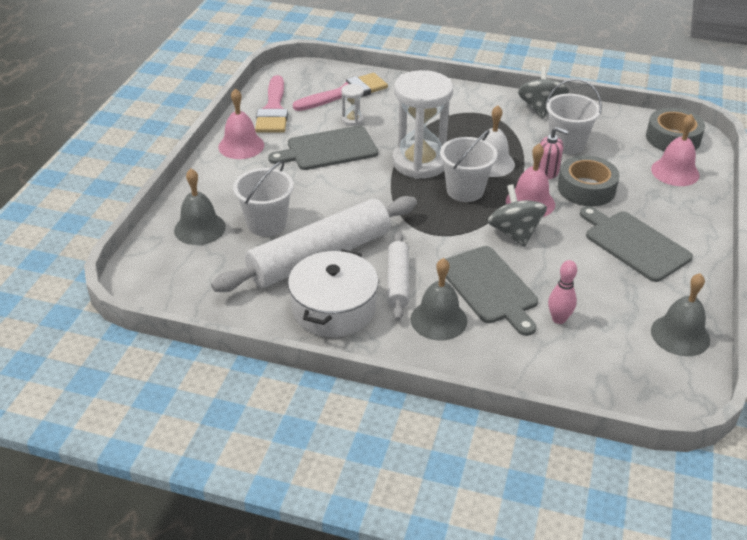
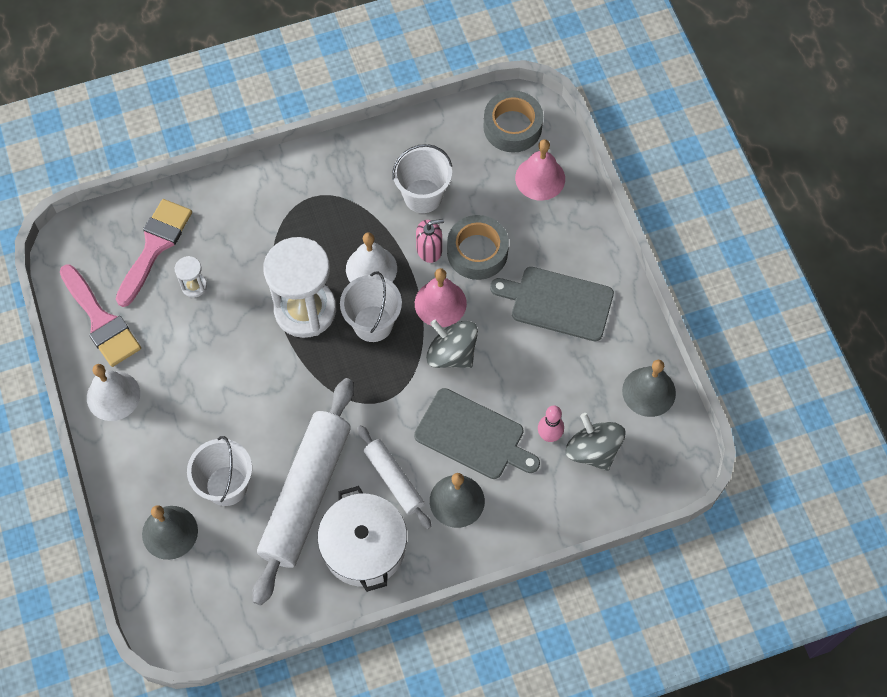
camera: 35 degrees left, 25 degrees up
pink bell [218,88,264,159] -> white bell [87,364,140,421]
grey cutting board [268,126,378,170] -> none
grey spinning top [518,66,569,119] -> grey spinning top moved to [565,413,625,471]

